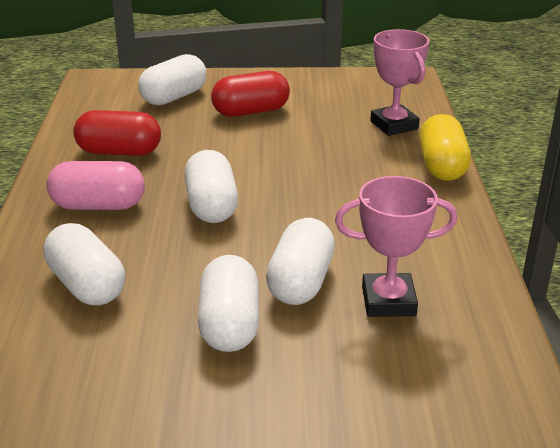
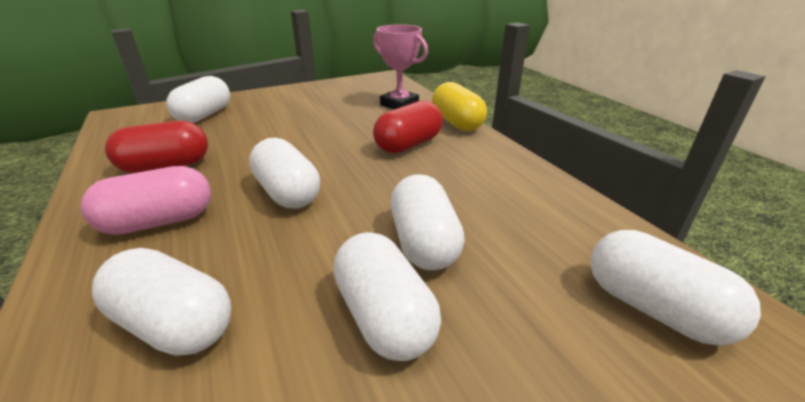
camera: 25 degrees left, 0 degrees up
red capsule [211,71,290,117] -> red capsule moved to [373,100,443,153]
pink trophy [335,176,457,317] -> none
none -> white capsule [591,230,761,346]

